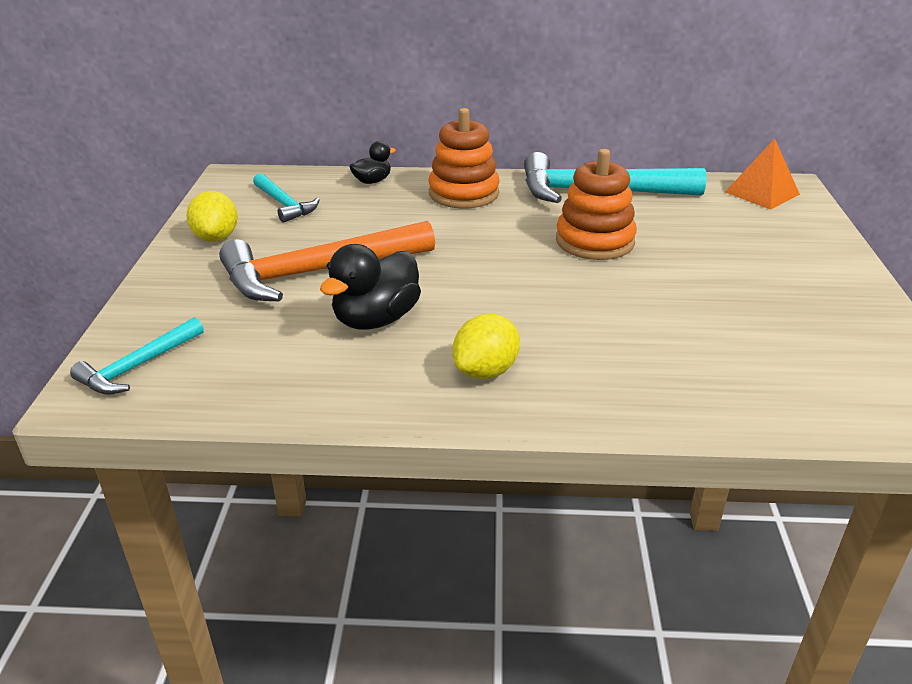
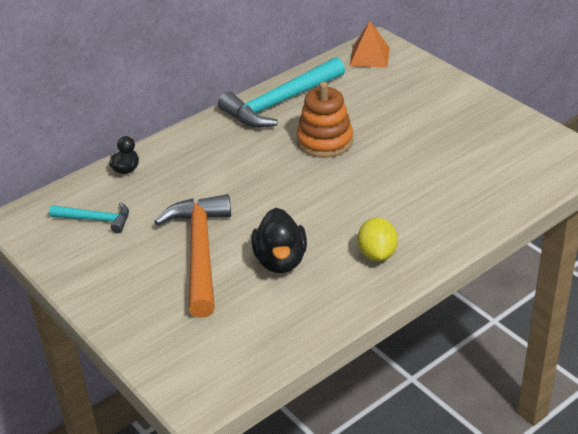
camera: 40 degrees left, 5 degrees up
turquoise hammer [70,317,204,395] -> none
yellow lemon [186,191,238,242] -> none
orange hammer [219,221,435,302] -> orange hammer turned 150 degrees clockwise [154,194,231,318]
orange stacking toy [429,108,500,209] -> none

